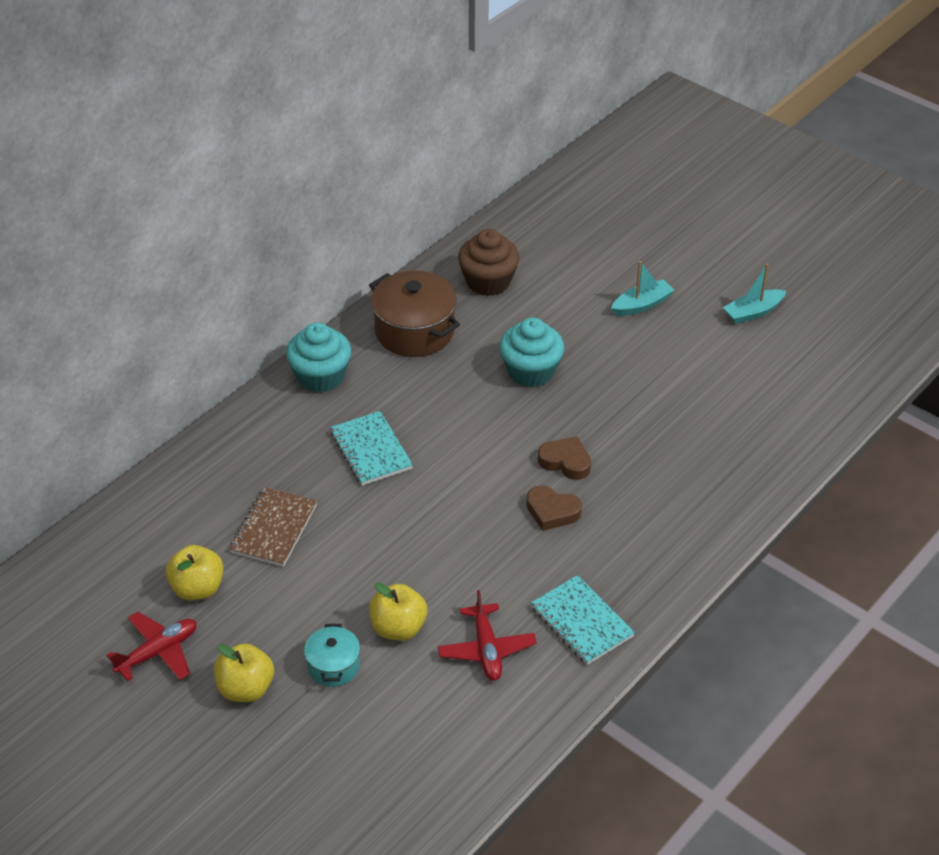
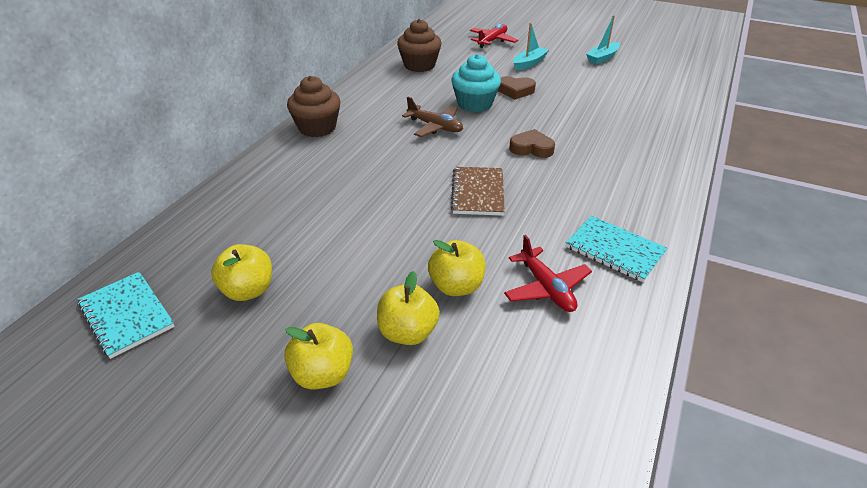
camera: 15 degrees left, 5 degrees down
red plane [107,611,197,681] -> red plane moved to [470,24,518,48]
brown notebook [230,487,317,567] -> brown notebook moved to [451,167,505,216]
turquoise cupcake [286,323,351,392] -> brown cupcake [287,76,341,137]
turquoise pot [304,624,360,687] -> yellow apple [377,271,440,345]
turquoise notebook [330,411,413,485] -> turquoise notebook moved to [77,272,175,359]
brown pot [369,271,460,357] -> none
brown heart [526,485,582,531] -> brown heart moved to [498,76,536,99]
none -> brown plane [402,96,463,137]

